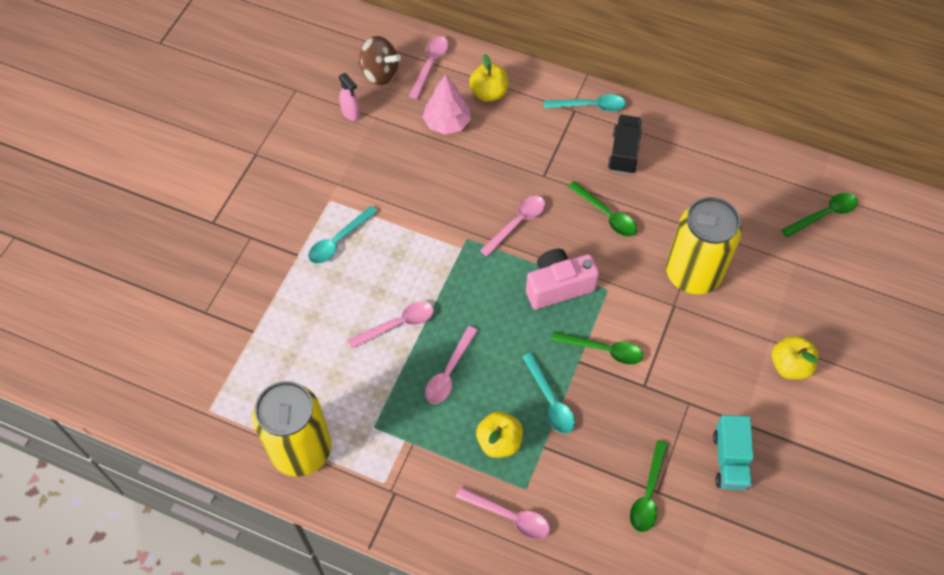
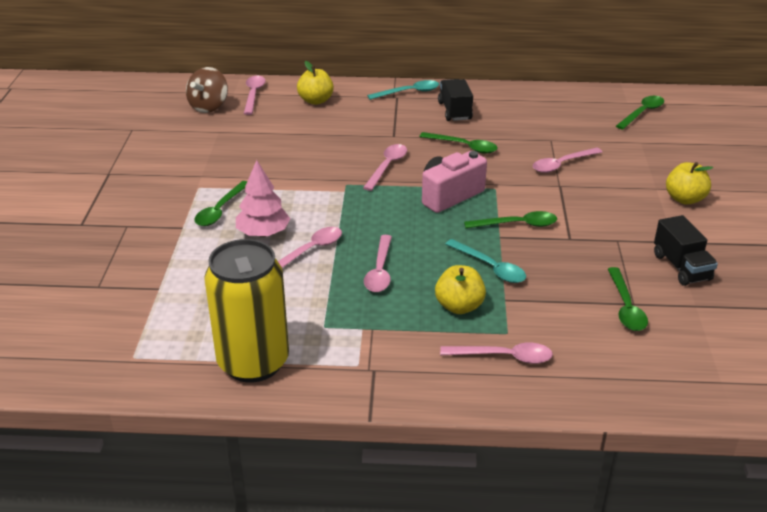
camera: 20 degrees left, 25 degrees down
turquoise spoon [308,206,378,264] -> green spoon [194,181,247,226]
pink spray bottle [339,73,360,121] -> none
brown spinning top [358,36,401,85] -> brown spinning top turned 105 degrees clockwise [186,67,228,113]
pink tree [423,75,471,135] -> pink tree moved to [236,160,291,237]
yellow can [666,197,742,294] -> pink spoon [533,148,602,173]
turquoise truck [713,415,754,490] -> black truck [654,215,718,286]

